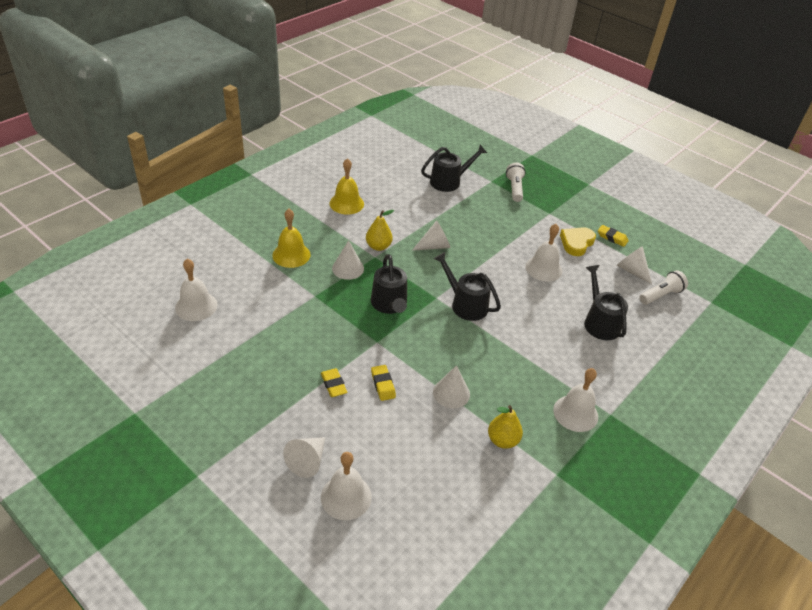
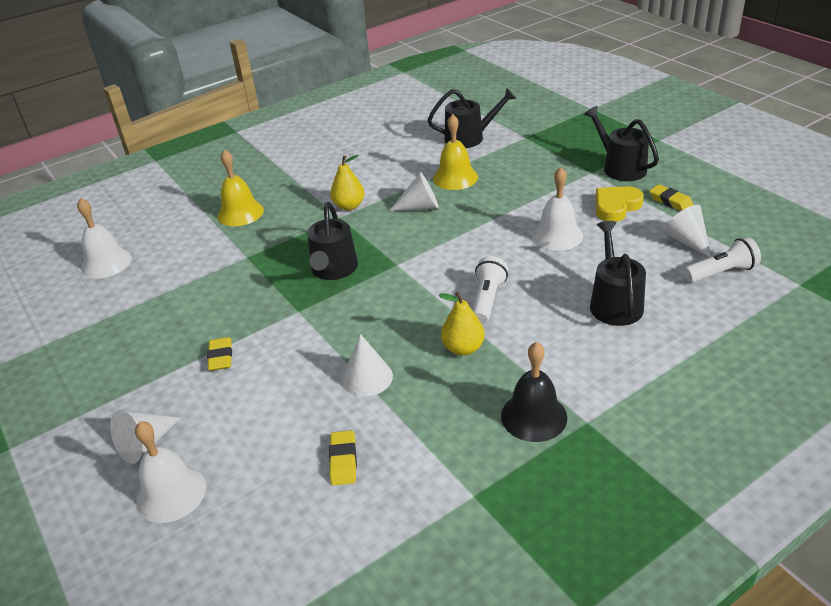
camera: 20 degrees right, 5 degrees down
yellow bell [330,158,364,214] -> yellow bell moved to [433,114,478,190]
white cone [332,240,364,280] -> none
yellow eraser [371,365,396,401] -> yellow eraser moved to [329,430,357,485]
black watering can [434,252,501,321] -> black watering can moved to [584,106,659,181]
yellow pear [488,405,523,449] -> yellow pear moved to [439,292,485,356]
white flashlight [506,163,526,202] -> white flashlight moved to [472,256,508,324]
white bell [553,368,598,432] -> black bell [501,342,567,442]

